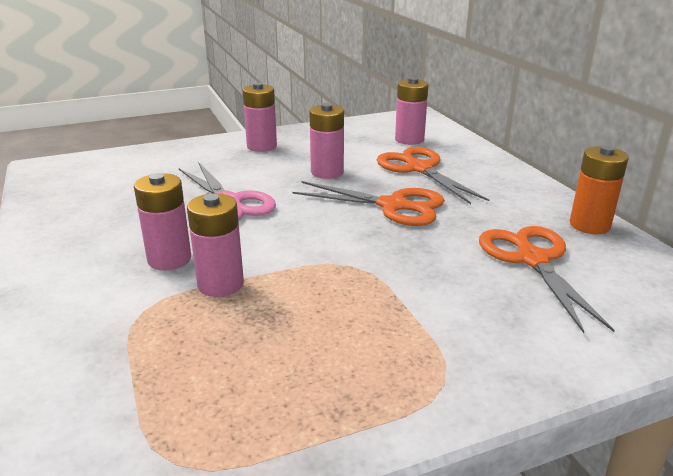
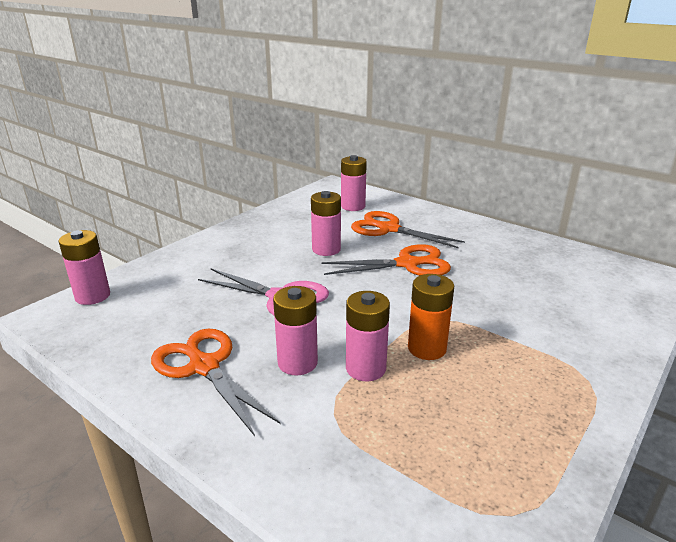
camera: 30 degrees left, 0 degrees up
pink battery [243,83,277,152] -> pink battery moved to [58,230,110,305]
orange scissors [479,226,615,333] -> orange scissors moved to [151,329,280,436]
orange battery [570,145,629,234] -> orange battery moved to [408,274,454,360]

